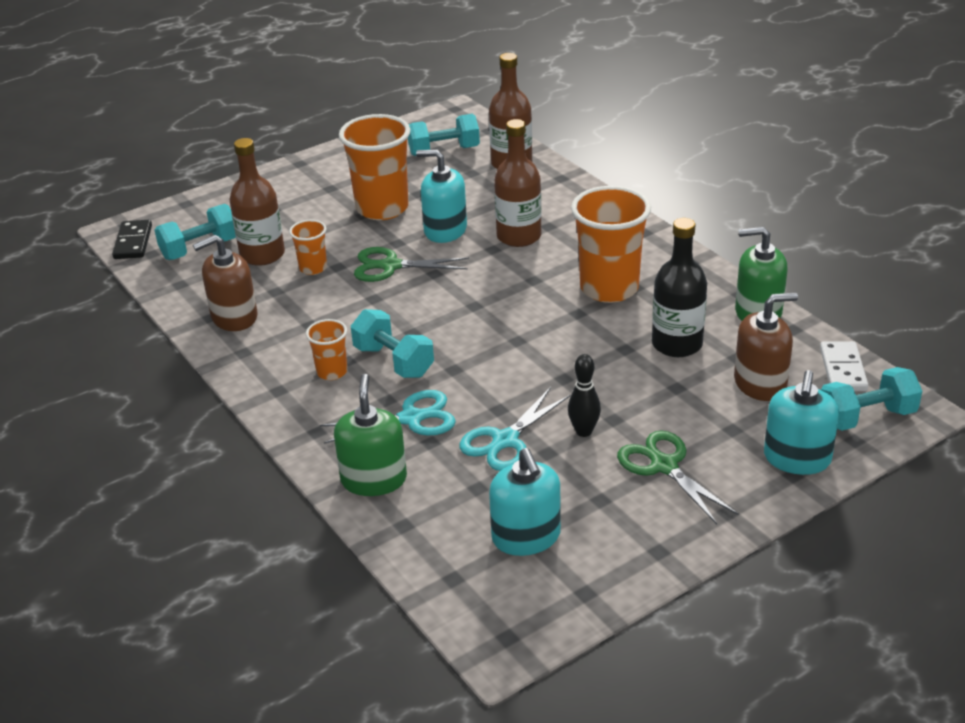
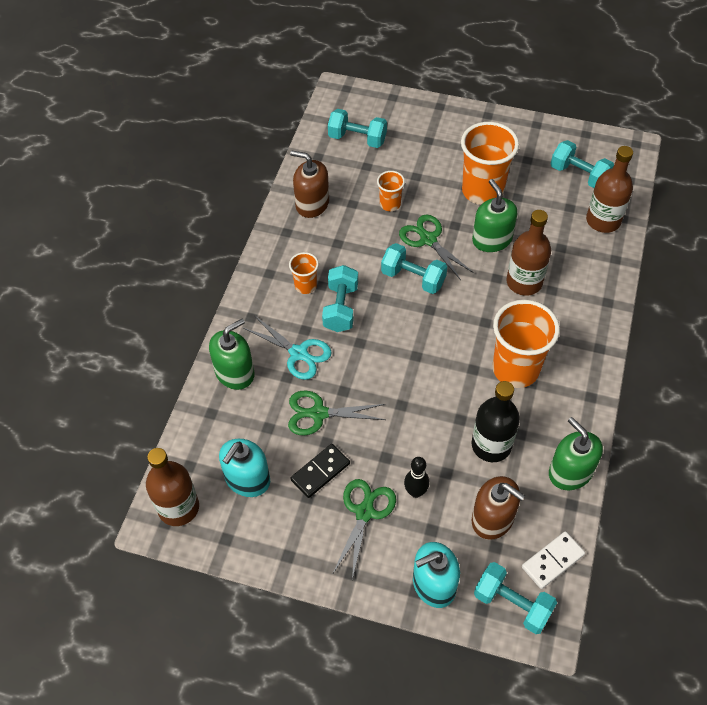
camera: 50 degrees right, 20 degrees up
black domino [112,220,152,259] -> black domino moved to [290,444,350,498]
brown bottle [230,138,285,266] -> brown bottle moved to [146,448,199,526]
turquoise soap dispenser [416,150,467,243] -> green soap dispenser [472,179,517,252]
turquoise scissors [459,387,571,471] -> green scissors [288,391,386,435]
black bowling pin [568,354,601,437] -> black bowling pin moved to [404,457,429,498]
none -> turquoise dumbbell [381,243,447,294]

